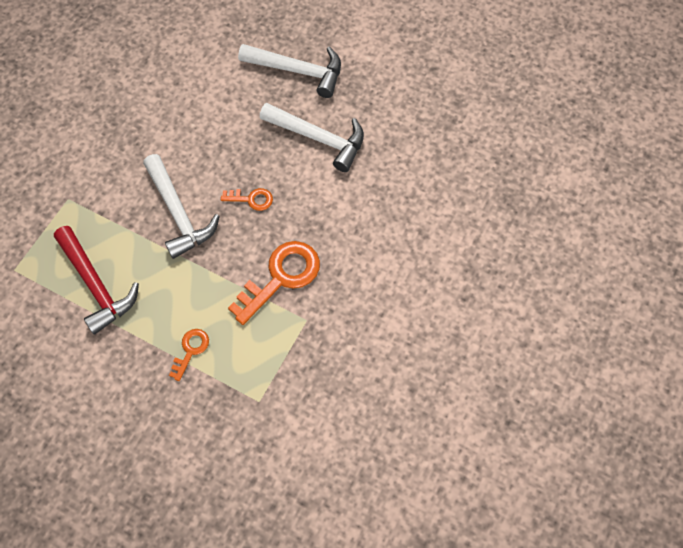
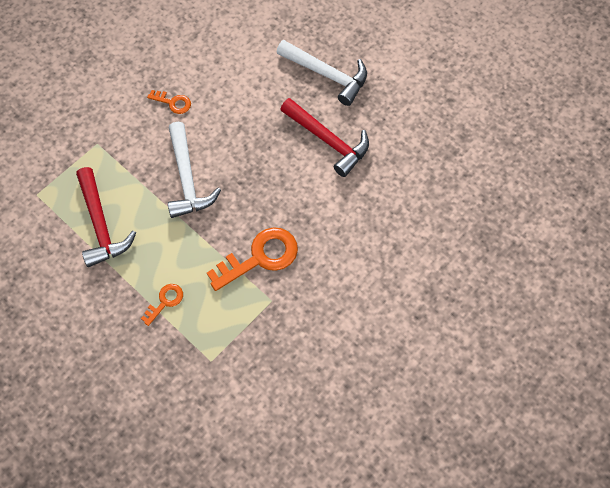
camera: 15 degrees right, 0 degrees up
orange key [221,188,273,211] -> orange key moved to [147,90,191,114]
white hammer [260,103,364,172] -> red hammer [280,98,369,177]

